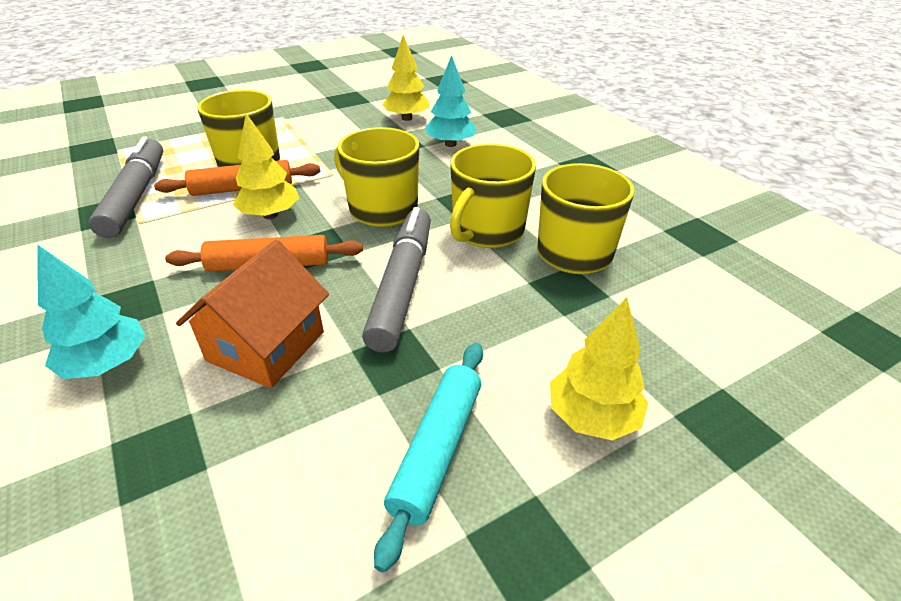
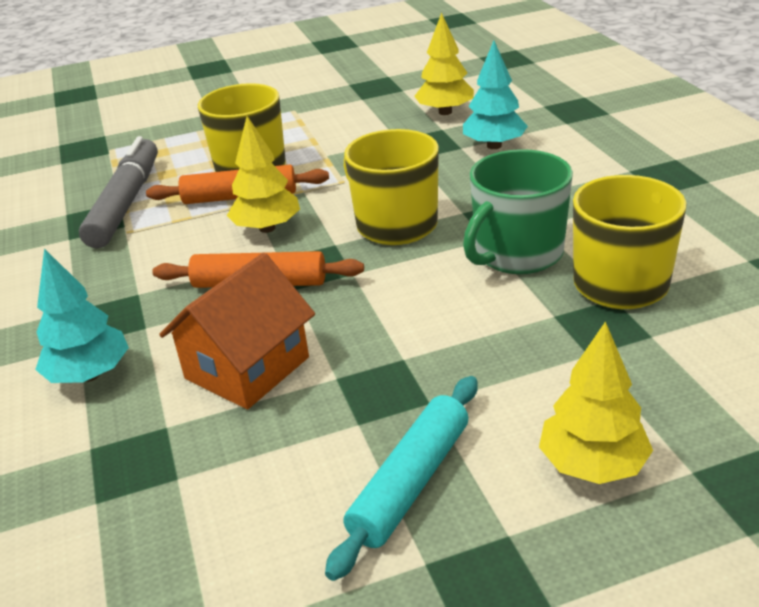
camera: 15 degrees right, 5 degrees down
grey marker [362,207,431,353] -> none
yellow mug [450,144,536,248] -> green mug [463,149,573,274]

